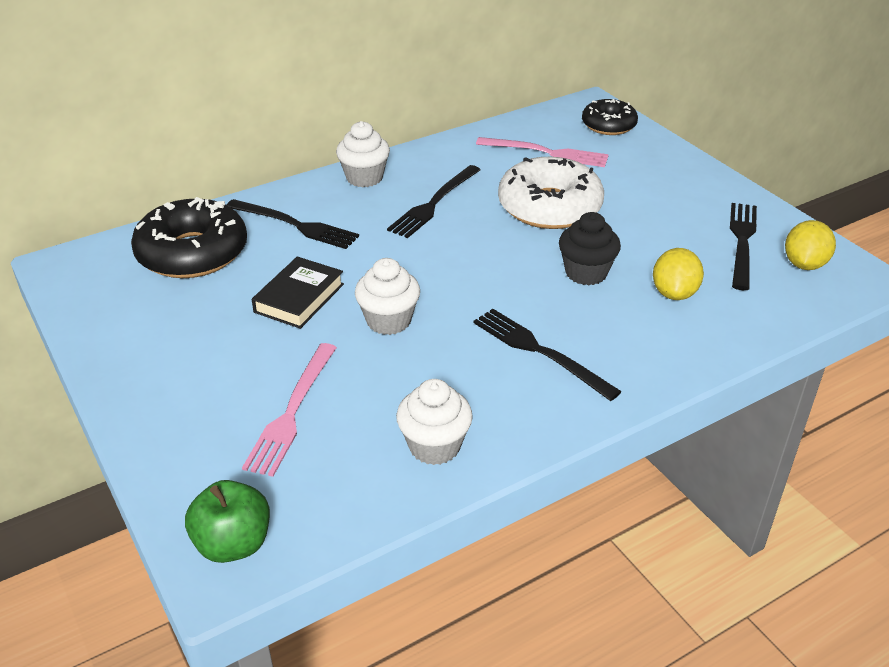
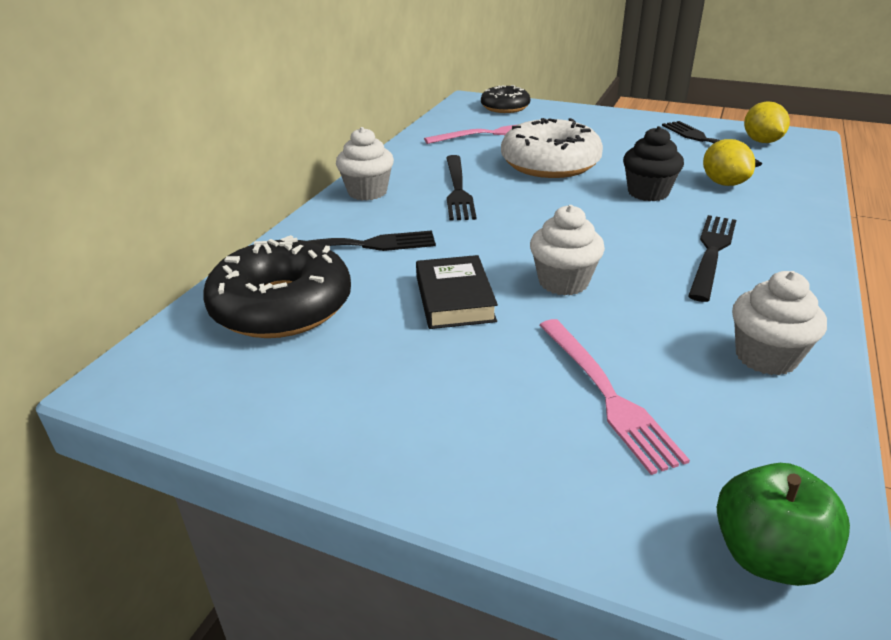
camera: 35 degrees left, 5 degrees down
black fork [473,309,622,401] -> black fork turned 105 degrees clockwise [688,215,736,302]

